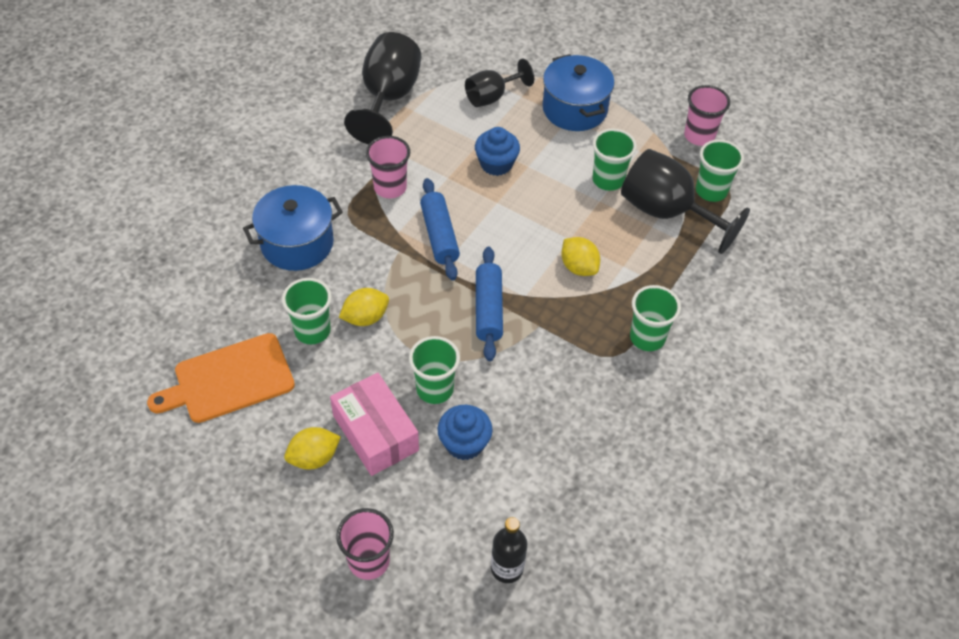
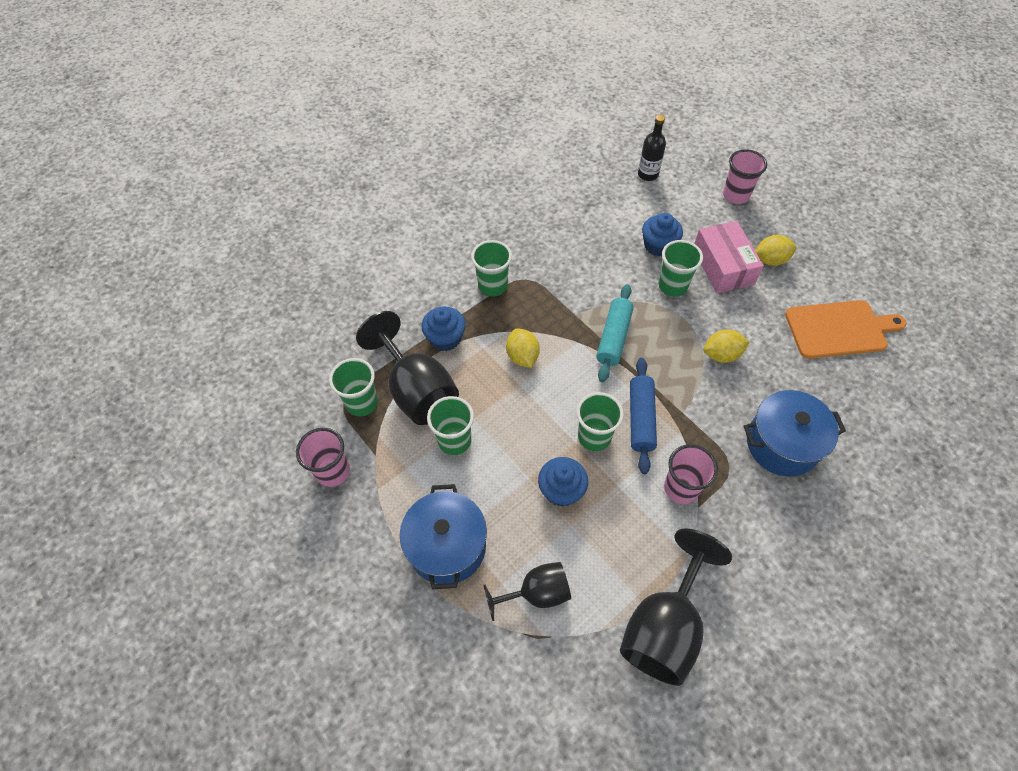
camera: 160 degrees left, 5 degrees up
green cup [282,278,332,344] -> green cup moved to [577,392,624,451]
blue rolling pin [476,247,503,361] -> turquoise rolling pin [596,284,634,382]
none -> blue cupcake [422,307,466,351]

